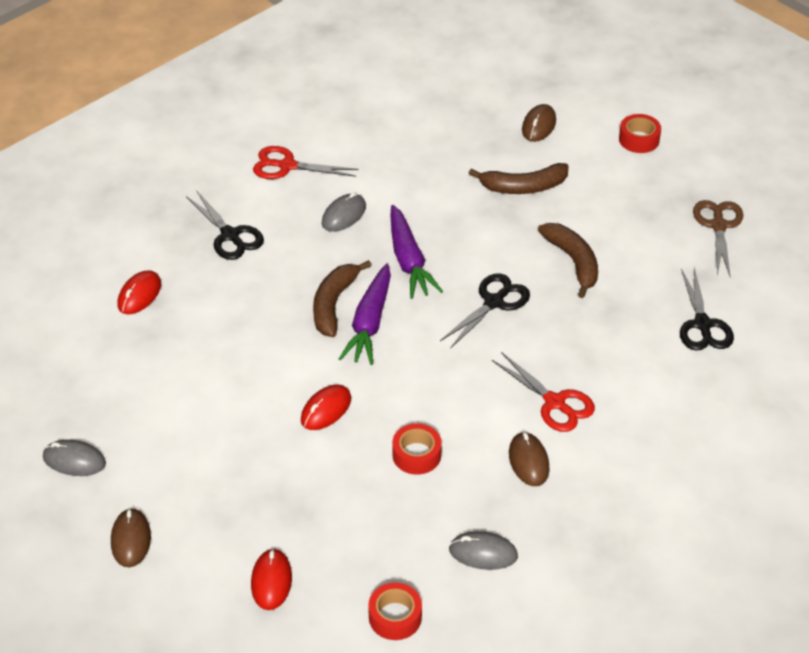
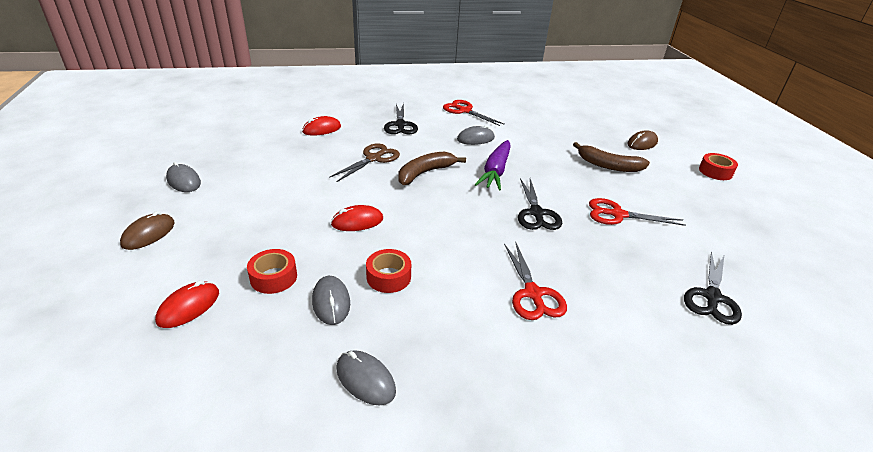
camera: 30 degrees right, 10 degrees down
purple carrot [339,264,391,365] -> none
red tape [368,583,422,640] -> red tape moved to [247,249,297,294]
black scissors [440,273,530,349] -> black scissors turned 105 degrees clockwise [518,178,562,230]
brown mouse [509,432,549,486] -> none
brown banana [538,223,598,298] -> red scissors [589,198,686,226]
brown scissors [693,200,743,276] -> brown scissors moved to [329,143,400,182]
none -> grey mouse [312,276,350,325]

